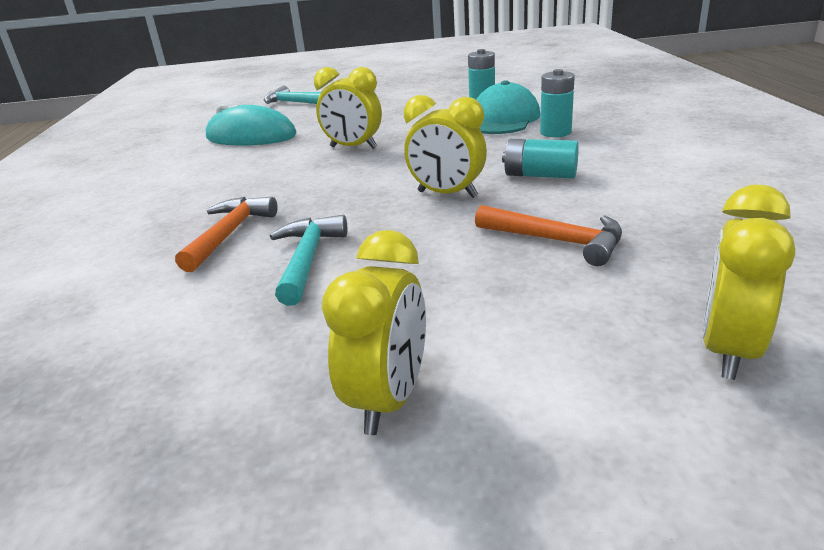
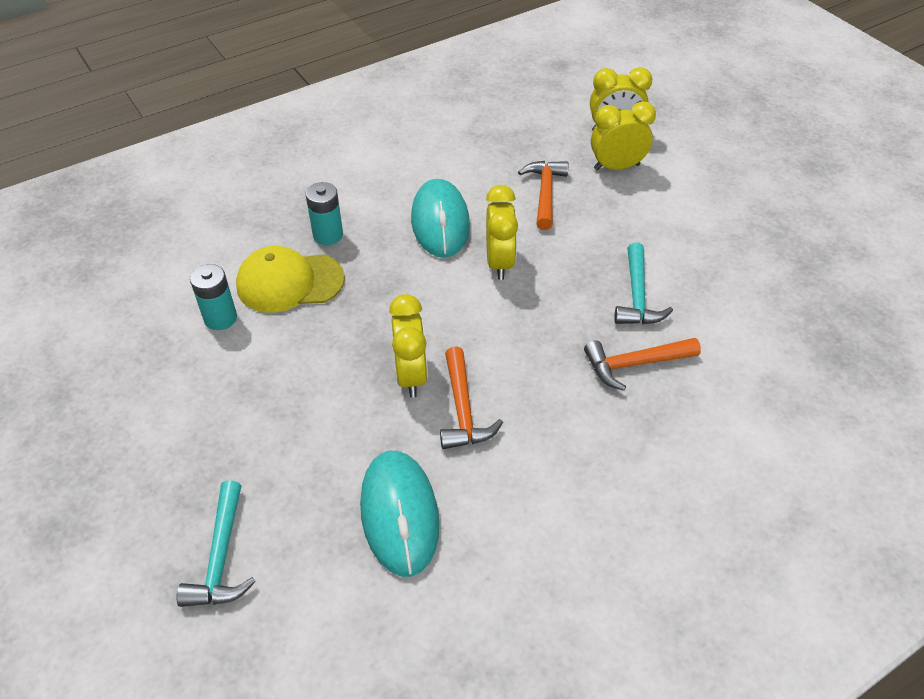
camera: 120 degrees left, 20 degrees up
turquoise hammer [270,215,347,306] -> turquoise hammer turned 60 degrees counterclockwise [614,242,673,324]
yellow clock [322,230,426,435] -> yellow clock moved to [591,101,656,170]
turquoise cap [476,80,540,134] -> yellow cap [236,246,345,313]
turquoise battery [502,139,579,179] -> turquoise mouse [411,179,470,258]
none -> orange hammer [440,347,503,449]

